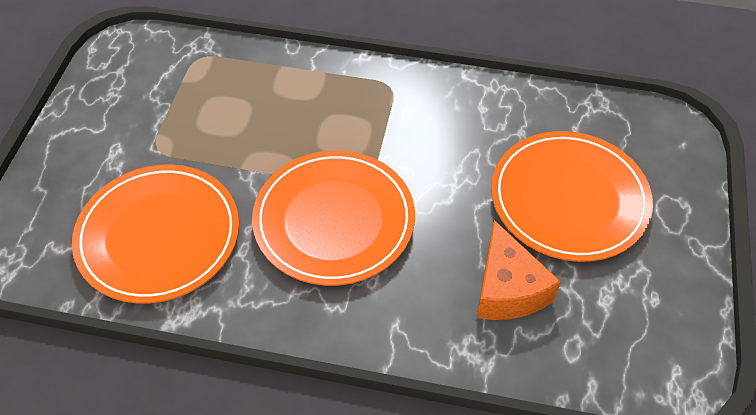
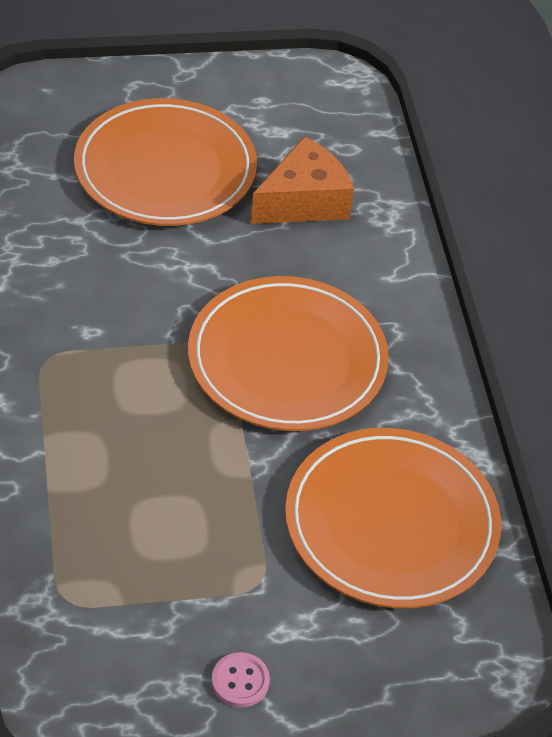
camera: 115 degrees left, 5 degrees down
none -> pink button [212,652,270,707]

